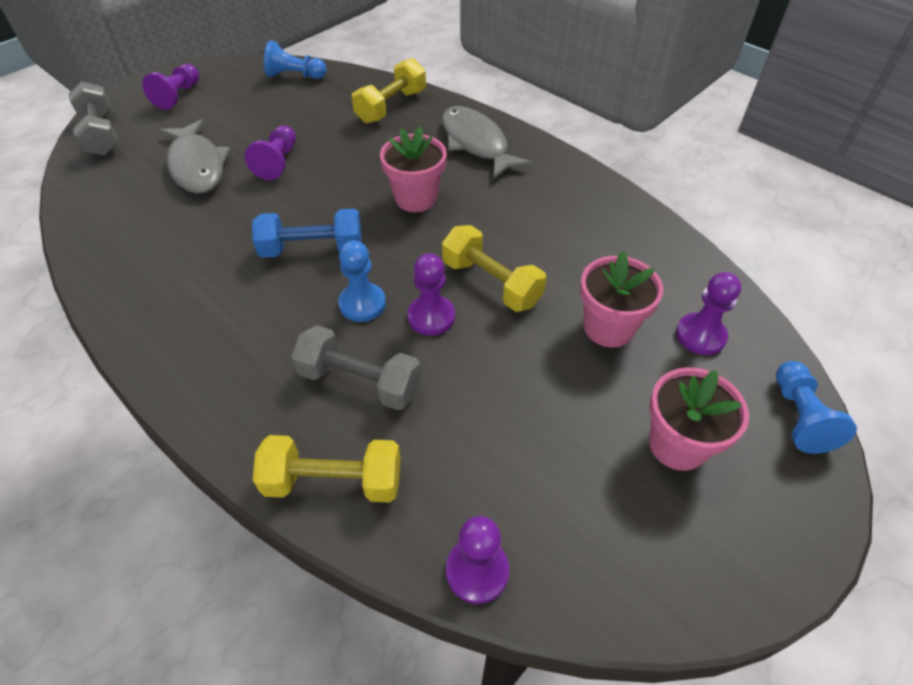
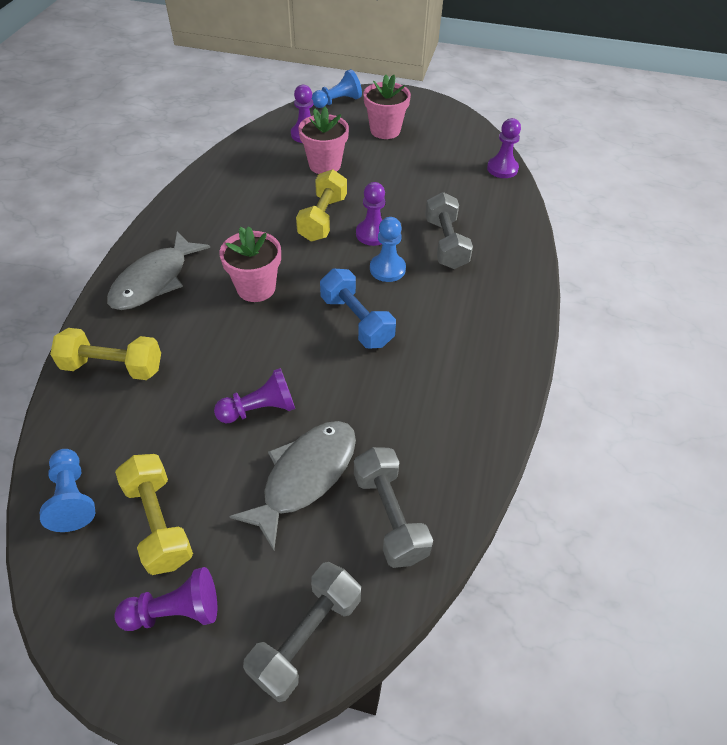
camera: 120 degrees left, 0 degrees up
yellow dumbbell [253,435,401,503] -> yellow dumbbell moved to [115,454,193,575]
none -> grey dumbbell [354,447,433,568]

